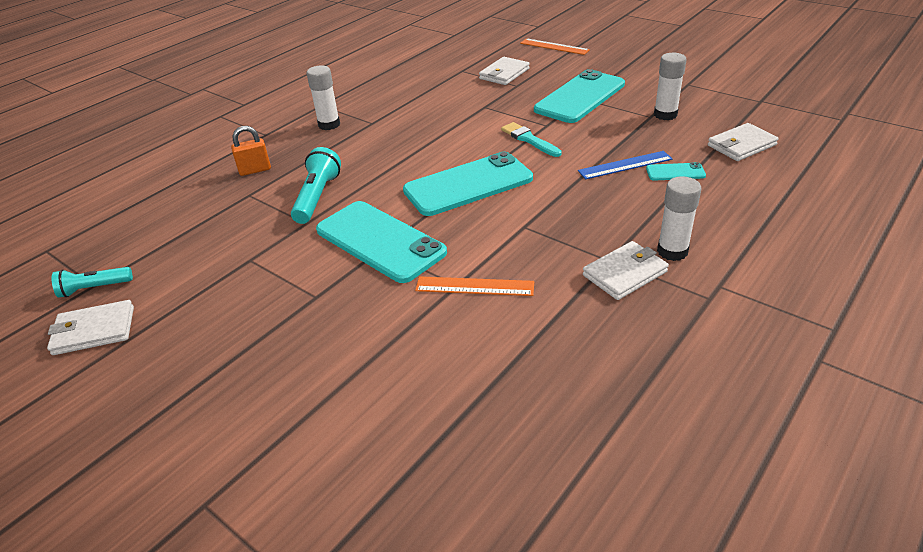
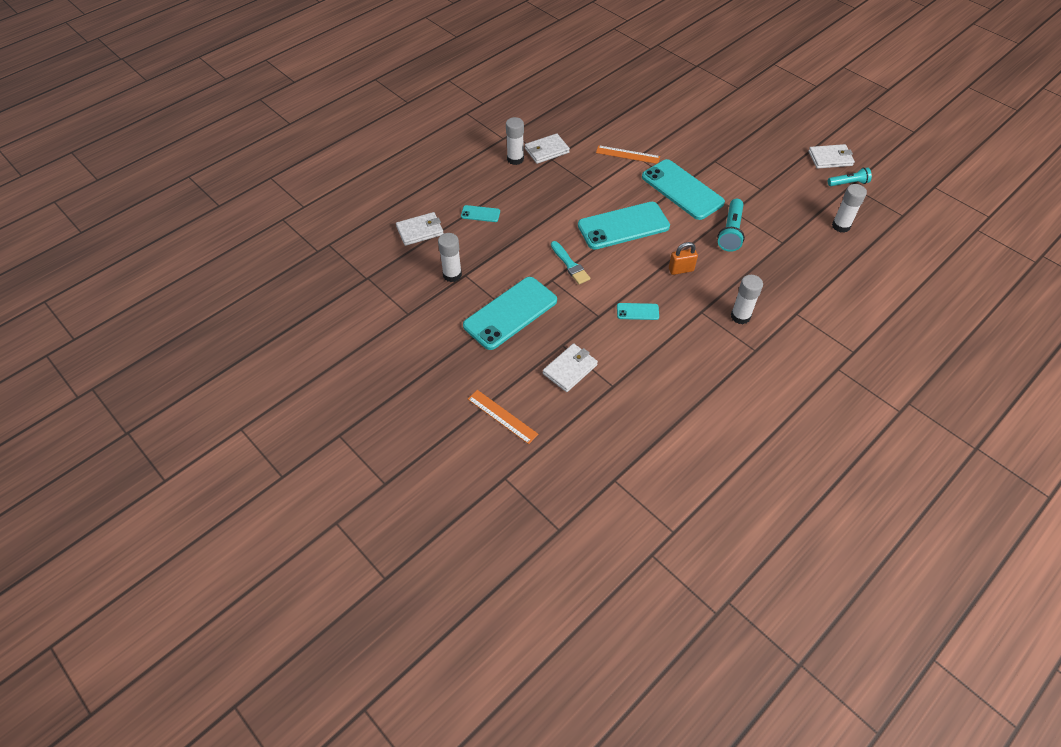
camera: 175 degrees left, 15 degrees up
orange padlock [231,126,271,176] -> orange padlock moved to [669,242,698,275]
blue ruler [578,151,672,179] -> none
none -> turquoise phone [617,303,659,320]
none -> white glue stick [832,184,867,233]

